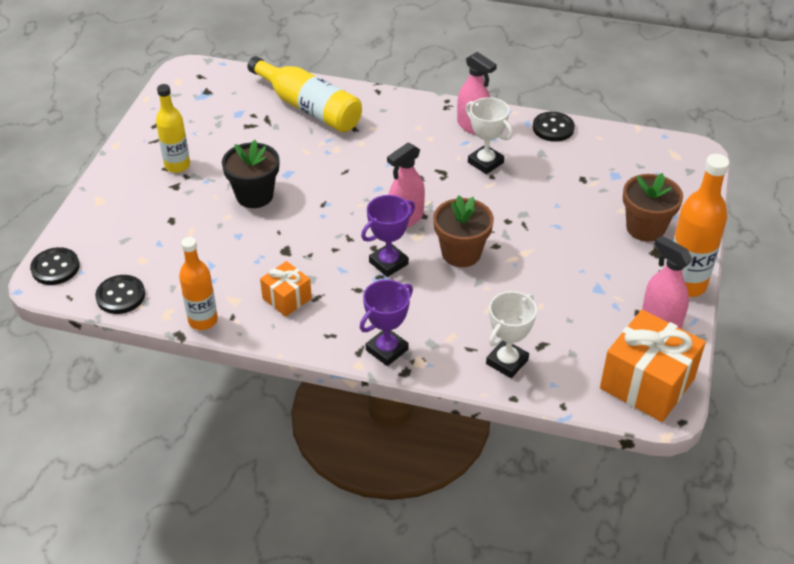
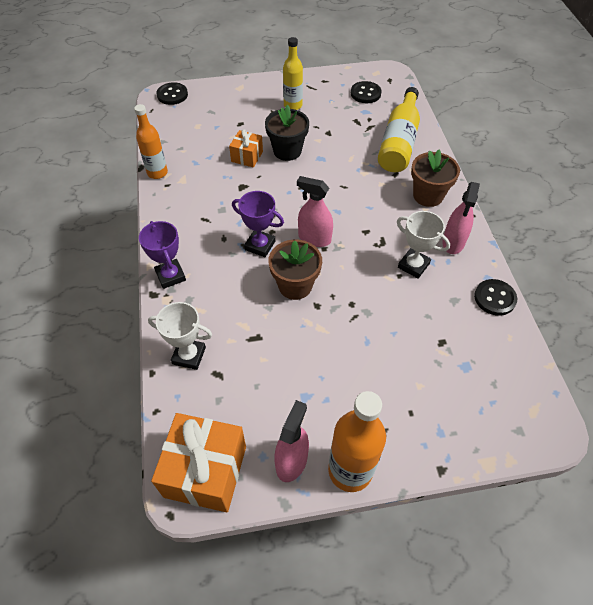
camera: 65 degrees right, 10 degrees up
black button [95,275,145,314] -> black button moved to [351,81,382,103]
orange gift [260,261,312,317] -> orange gift moved to [229,129,263,168]
purple trophy [360,280,413,366] -> purple trophy turned 45 degrees clockwise [139,221,186,289]
white trophy [465,97,513,174] -> white trophy turned 75 degrees counterclockwise [397,211,450,279]
brown flower pot [623,173,683,242] -> brown flower pot moved to [411,150,460,207]

